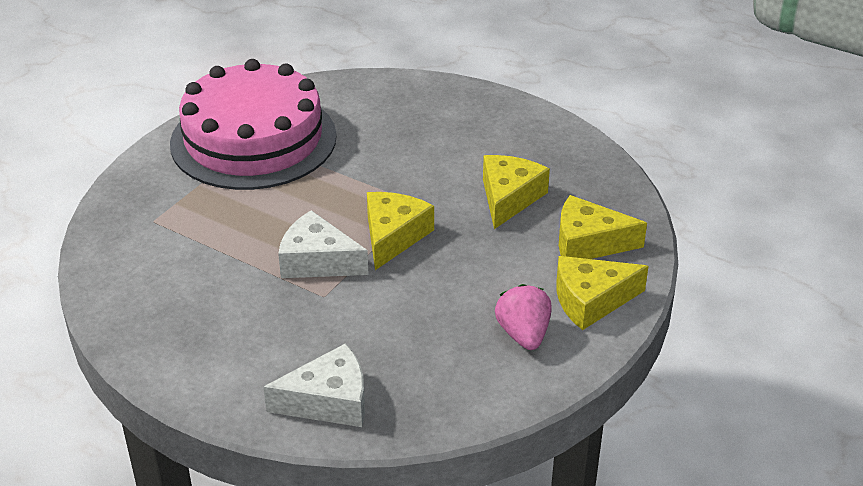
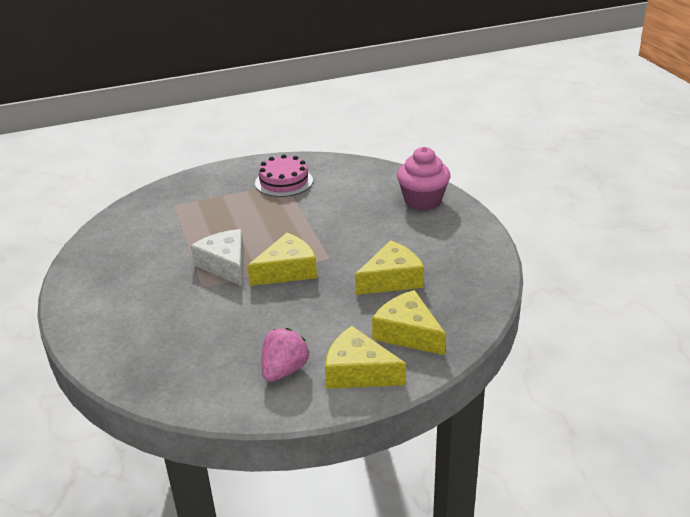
camera: 40 degrees right, 5 degrees down
pink cake [170,59,337,190] -> pink cake [255,154,313,197], size x0.48
white cheese [264,343,365,427] -> none
none -> pink cupcake [397,147,451,211]

